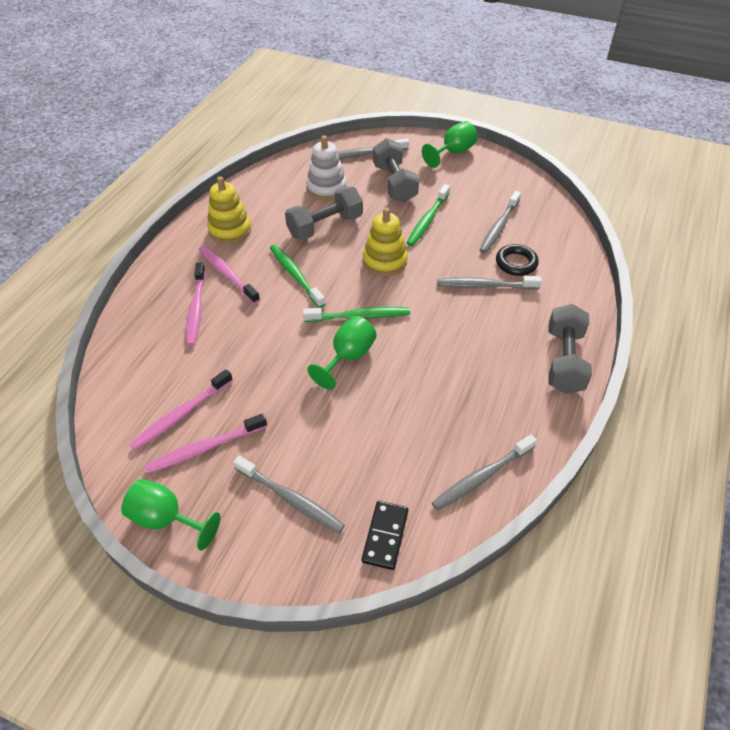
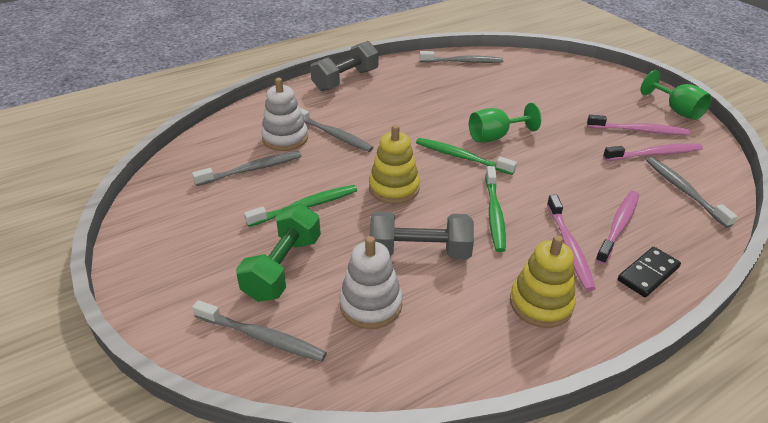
camera: 145 degrees left, 10 degrees down
grey toothbrush [234,456,345,533] -> grey toothbrush moved to [646,157,737,228]
black domino [362,501,408,570] -> black domino moved to [618,247,681,297]
grey dumbbell [373,138,419,202] -> green dumbbell [236,204,321,302]
green goblet [422,121,478,168] -> none
black ring [496,244,539,276] -> white stacking toy [261,78,308,151]

